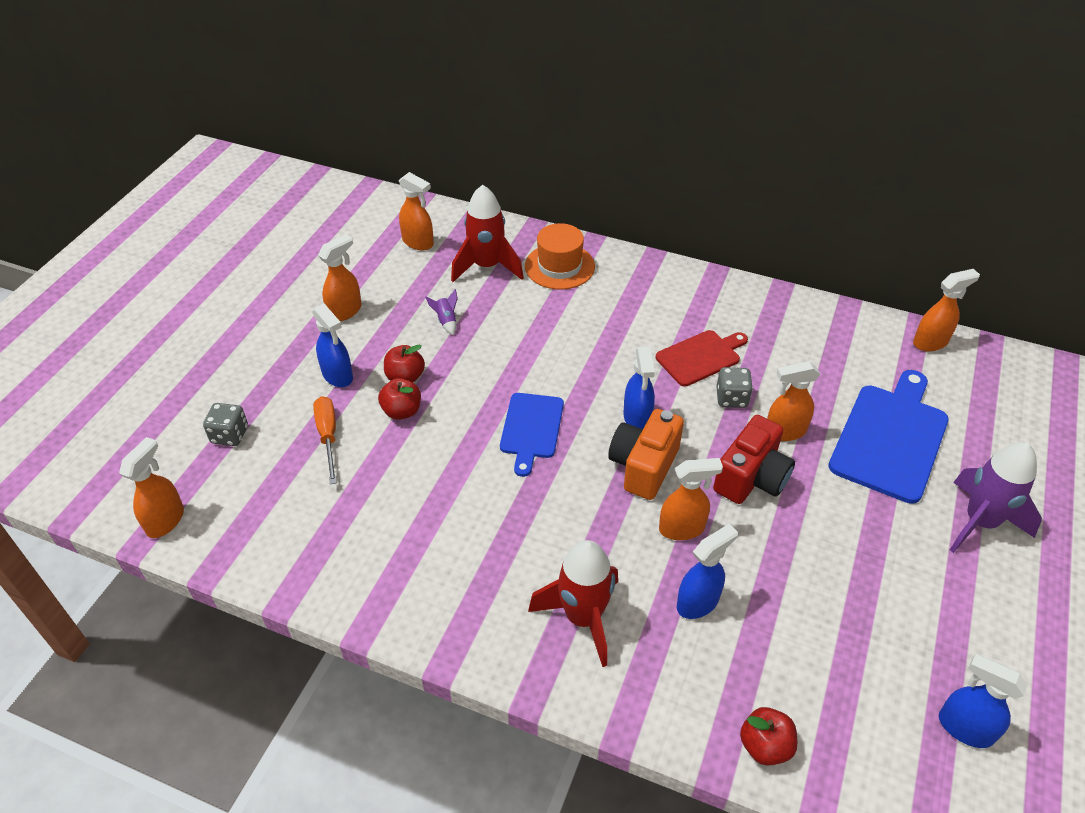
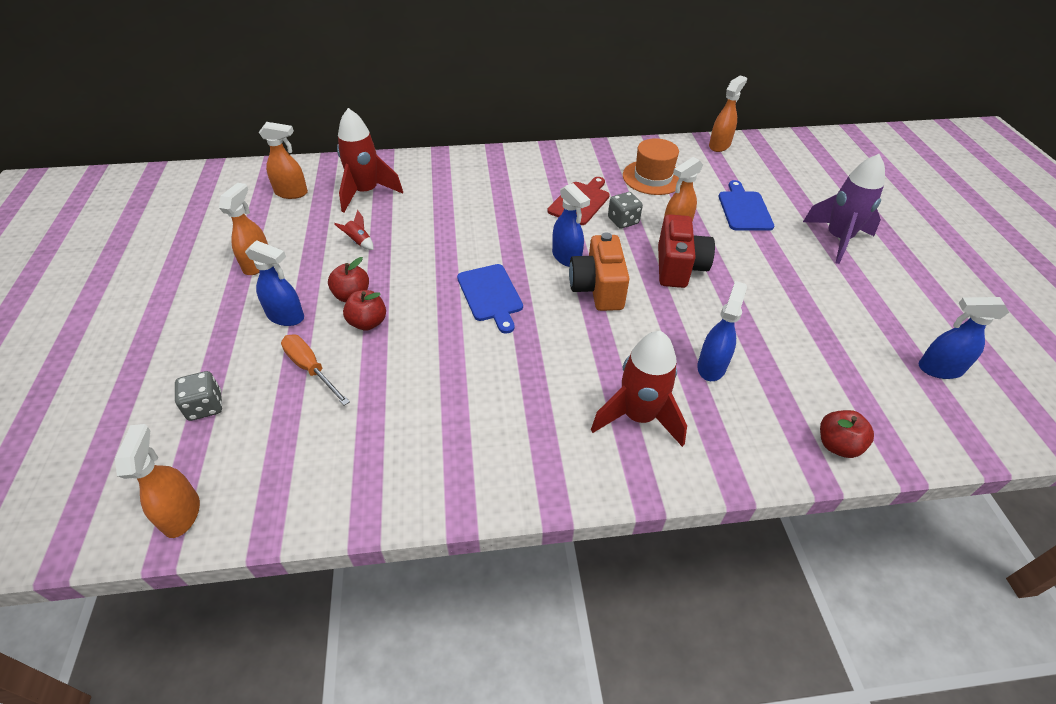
camera: 30 degrees left, 0 degrees up
purple rocket [425,289,458,335] -> red rocket [334,210,373,250]
orange hat [525,223,595,290] -> orange hat moved to [623,138,679,195]
orange spray bottle [659,458,723,540] -> none
blue cutting board [828,370,949,504] -> blue cutting board [719,180,774,231], size x0.61

